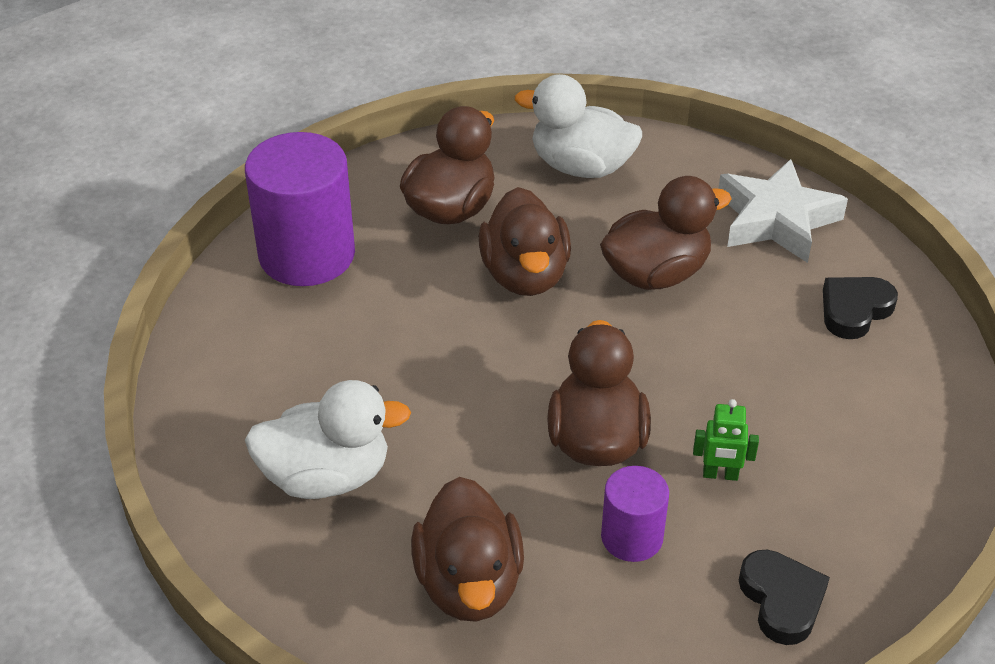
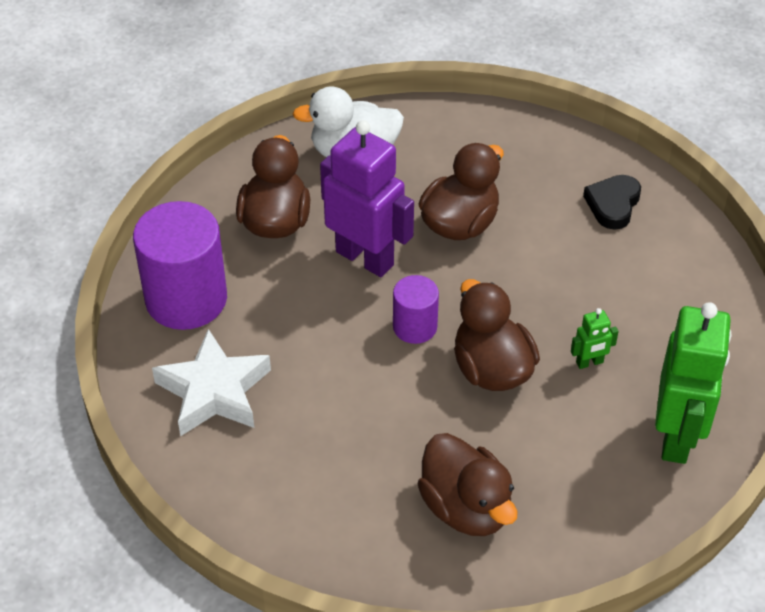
camera: 25 degrees left, 5 degrees up
white duck [245,380,411,499] -> none
brown duck [479,187,571,296] -> purple robot [320,120,414,277]
purple cylinder [601,466,669,562] -> purple cylinder moved to [393,275,439,344]
white star [718,159,848,263] -> white star moved to [152,329,271,436]
black heart [739,550,830,645] -> green robot [655,302,732,464]

